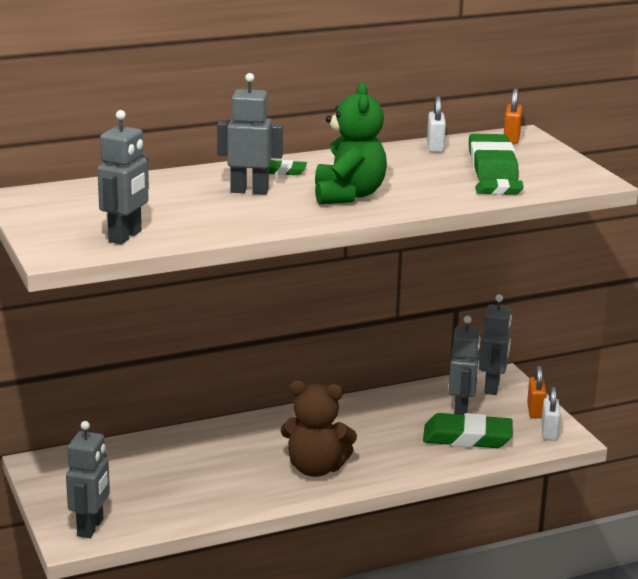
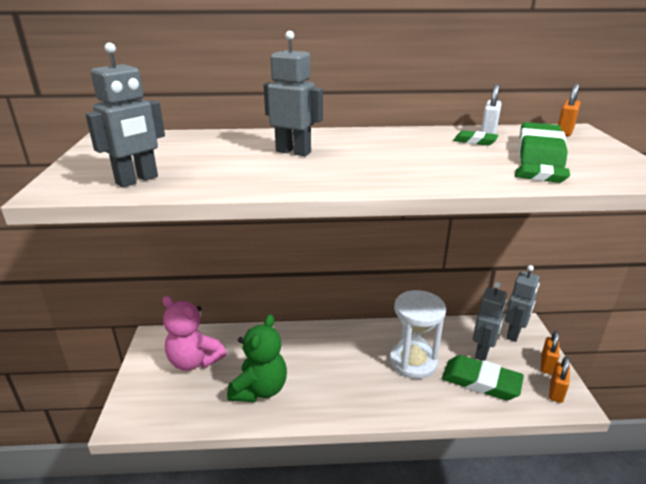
camera: 20 degrees right, 5 degrees up
grey robot [66,421,110,538] -> none
green eraser [269,160,307,175] -> green eraser moved to [453,130,499,146]
brown teddy bear [281,380,357,477] -> none
green teddy bear [315,82,387,204] -> green teddy bear moved to [227,314,287,402]
white padlock [541,386,560,441] -> orange padlock [549,356,570,403]
none -> pink teddy bear [162,296,226,371]
none -> white hourglass [390,290,446,379]

